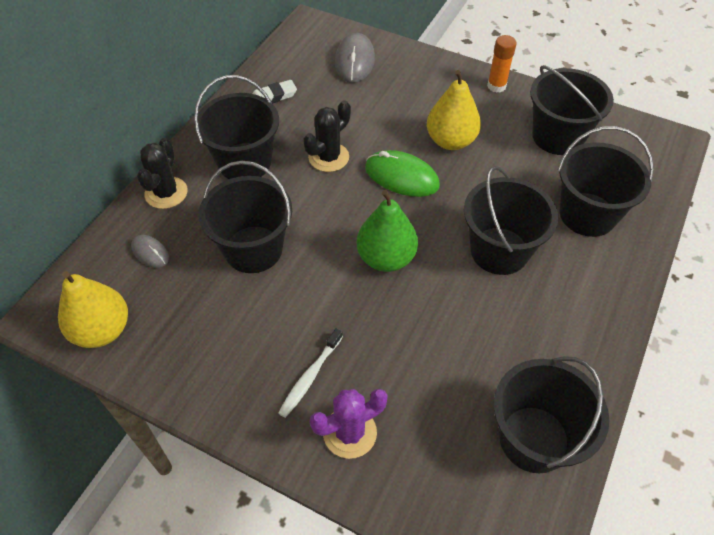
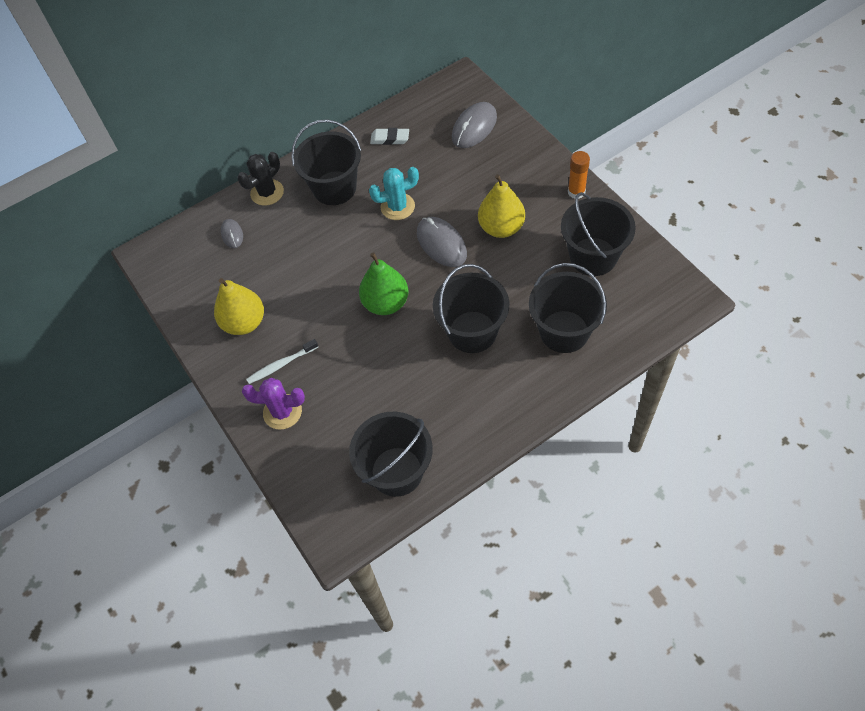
camera: 35 degrees right, 5 degrees up
yellow pear [58,271,128,348] -> yellow pear moved to [214,278,264,335]
black bucket [199,161,292,273] -> none
black cactus [303,100,351,172] -> turquoise cactus [369,167,419,220]
green mouse [365,150,440,197] -> grey mouse [417,217,467,267]

